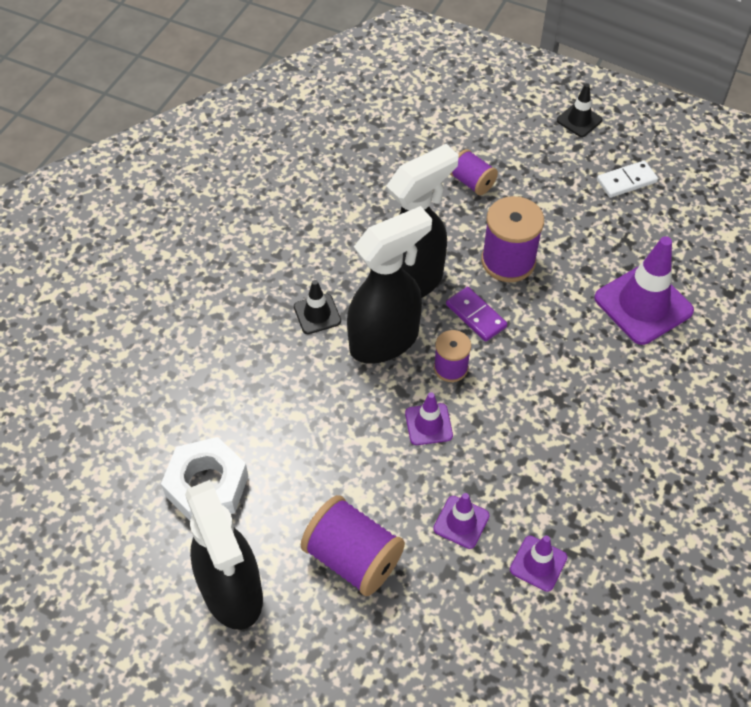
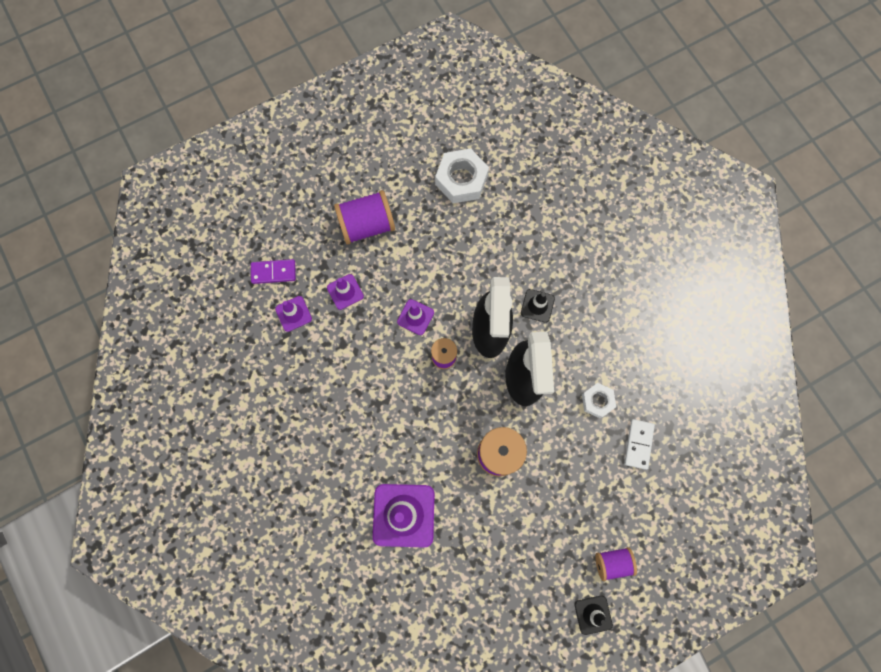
camera: 125 degrees right, 20 degrees up
black spray bottle [185,480,263,630] -> none
purple domino [446,287,507,342] -> purple domino moved to [251,259,296,284]
purple spool [450,149,498,195] -> purple spool moved to [595,547,637,581]
white domino [597,161,658,198] -> white domino moved to [624,419,655,470]
none -> white nut [582,383,616,418]

